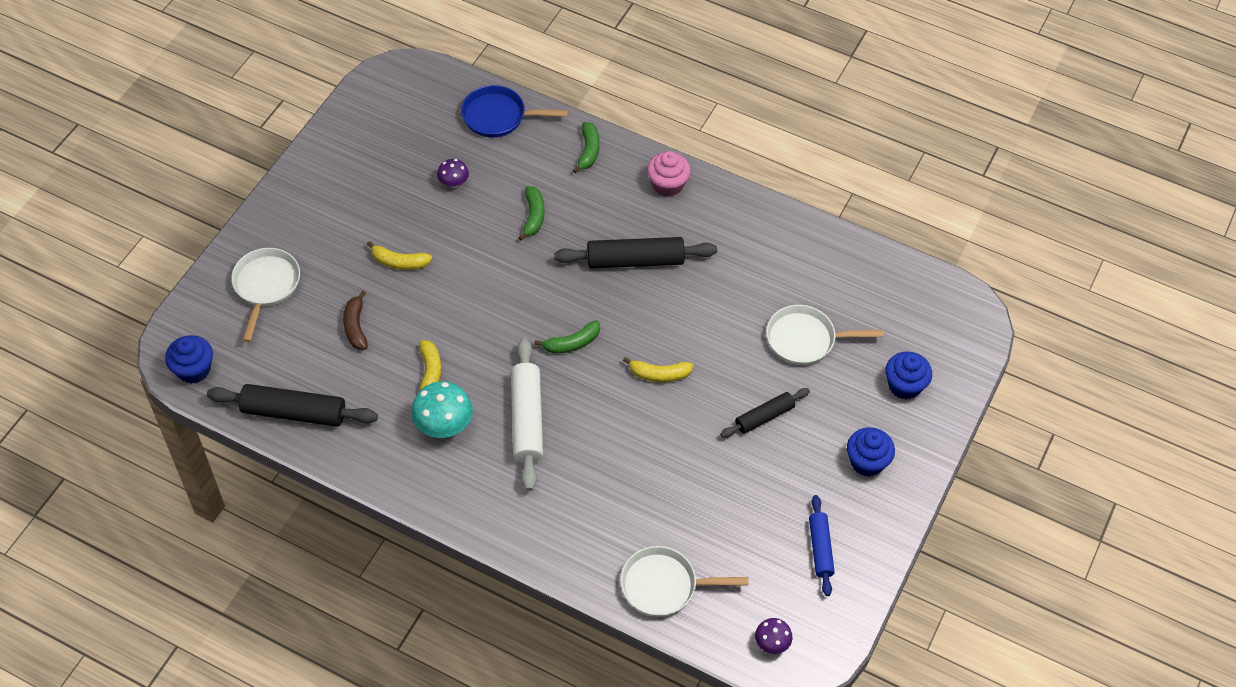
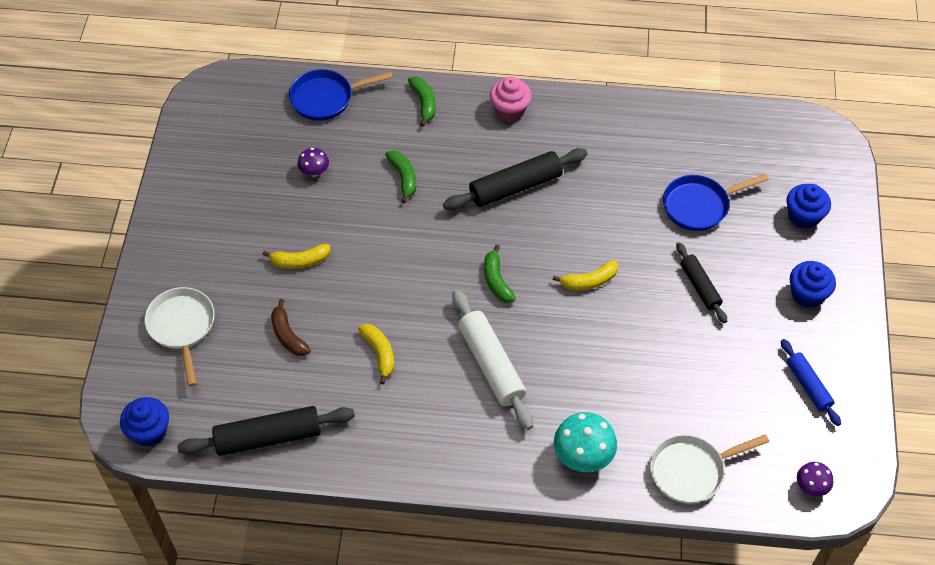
camera: 20 degrees left, 0 degrees up
turquoise mushroom [411,381,473,438] -> turquoise mushroom moved to [554,412,617,472]
green banana [534,320,600,354] -> green banana turned 120 degrees clockwise [484,245,516,303]
black rolling pin [720,388,810,438] -> black rolling pin turned 60 degrees counterclockwise [676,242,727,323]
white pan [766,305,884,365] -> blue pan [663,174,769,231]

